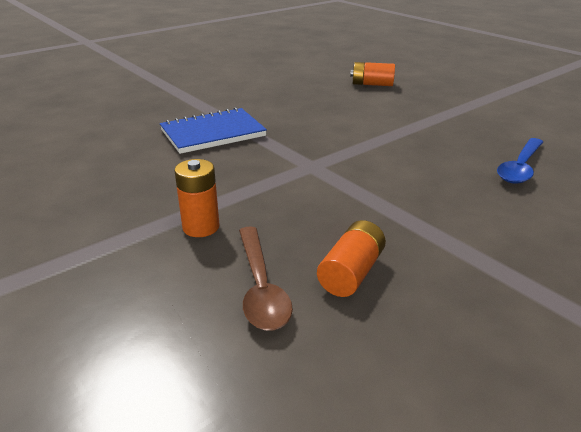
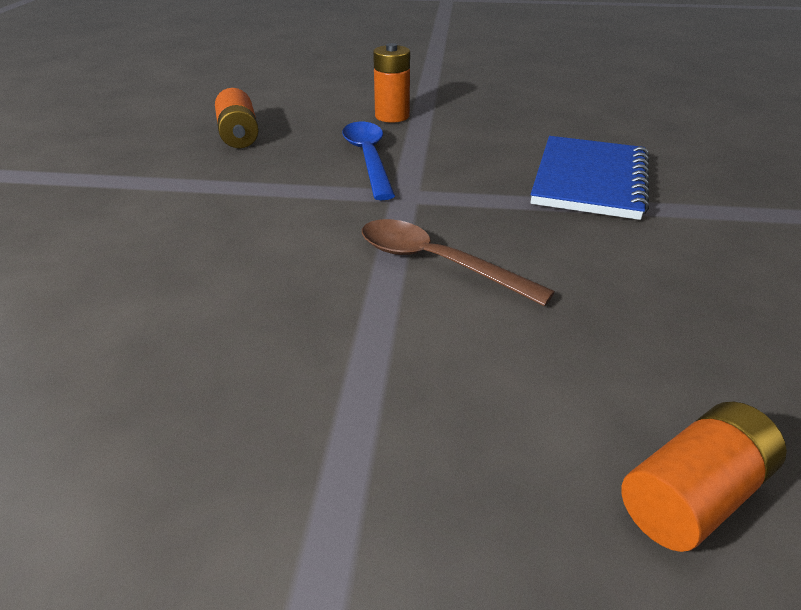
camera: 135 degrees right, 5 degrees up
brown spoon [239,226,293,330] -> brown spoon moved to [362,219,555,306]
blue spoon [497,138,543,184] -> blue spoon moved to [342,122,395,200]

